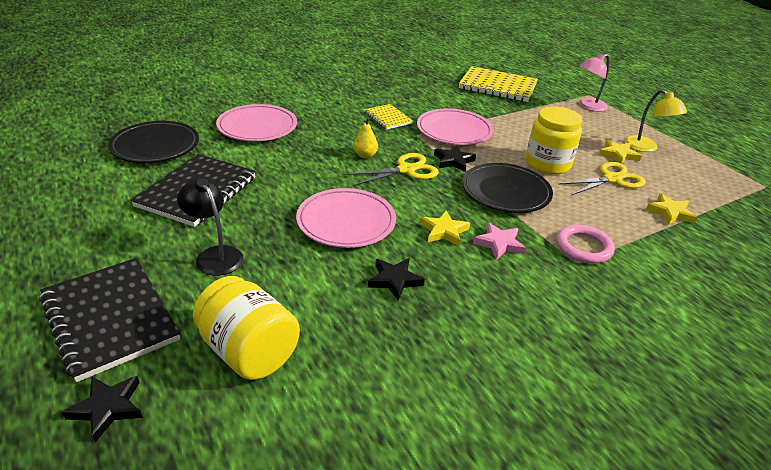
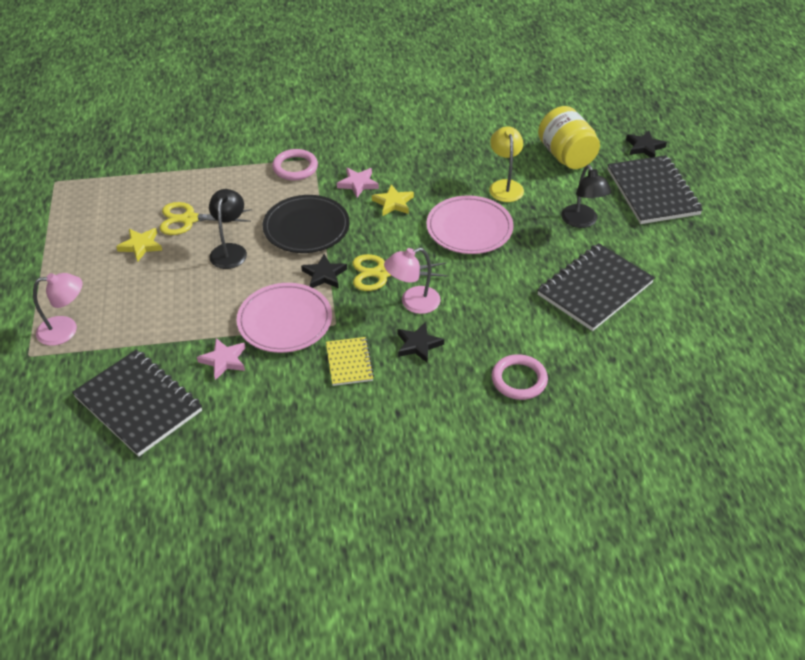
camera: 155 degrees left, 10 degrees up
black plate [108,121,199,163] -> none
pink plate [216,104,297,141] -> pink ring [492,354,548,400]
yellow pear [353,118,378,158] -> pink lamp [384,248,441,314]
black star [368,258,425,301] -> black star moved to [397,322,444,363]
yellow notebook [459,66,538,102] -> black notebook [72,349,202,457]
yellow jar [526,106,582,174] -> black lamp [209,189,247,269]
yellow lamp [624,90,687,152] -> yellow lamp moved to [489,126,524,202]
yellow star [646,193,697,225] -> none
none -> pink star [197,338,245,380]

